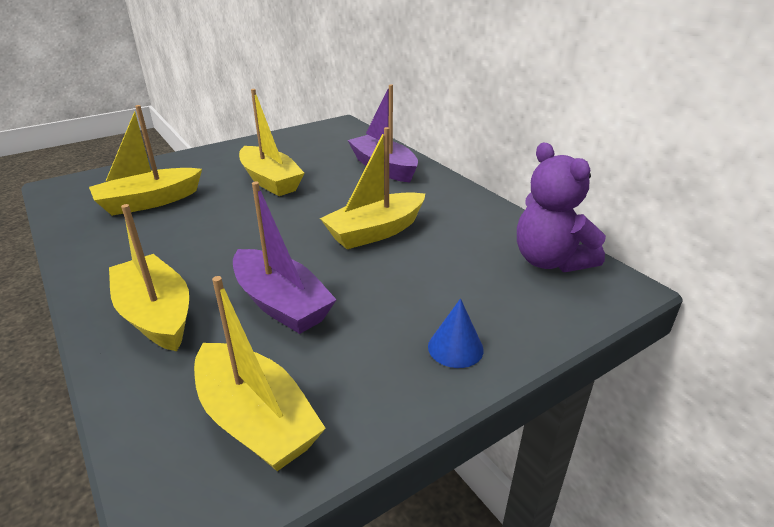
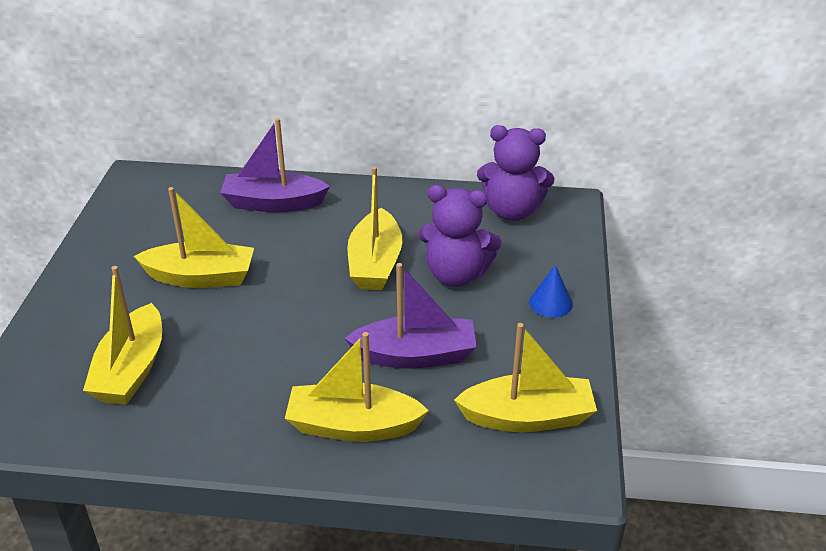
camera: 50 degrees left, 5 degrees up
none -> purple teddy bear [418,185,502,287]

